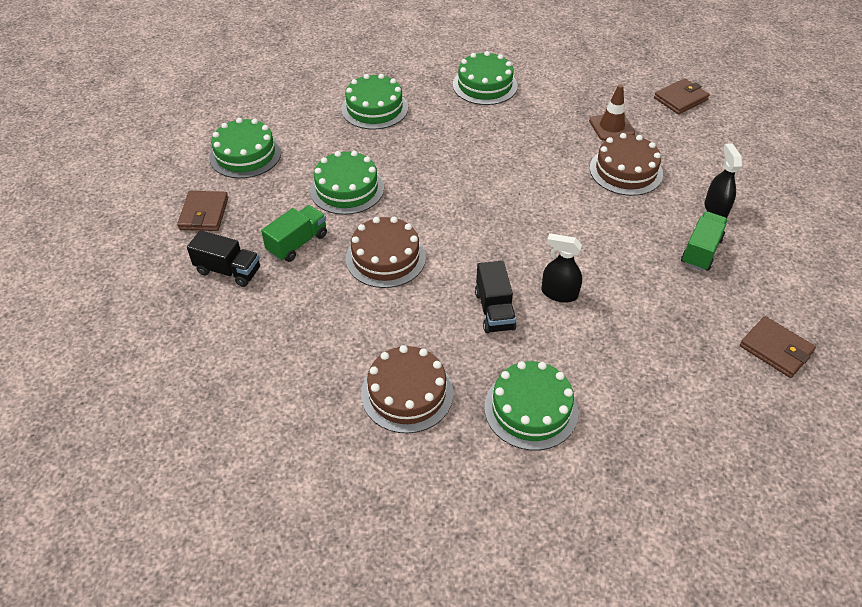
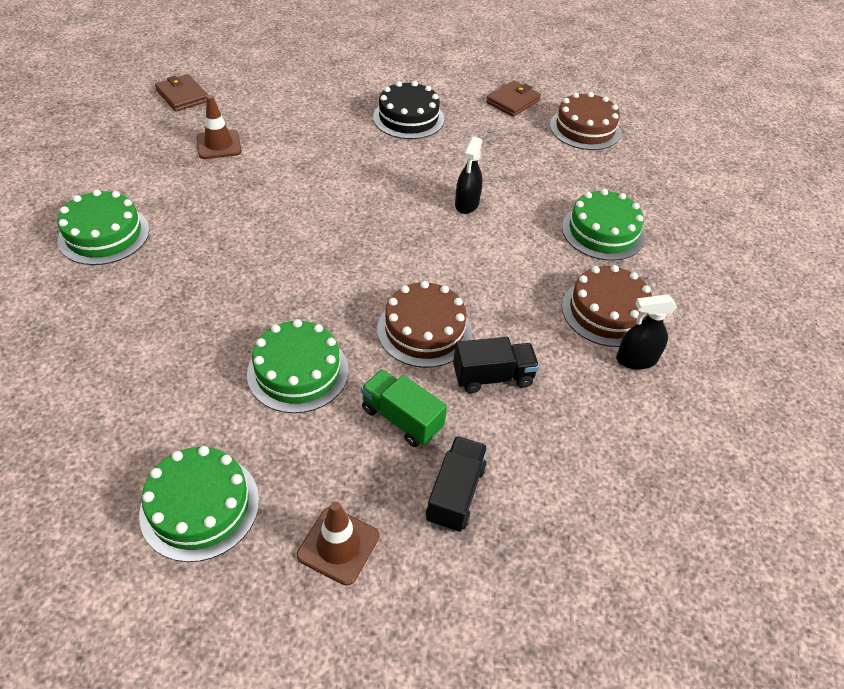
camera: 95 degrees left, 0 degrees up
brown wallet [177,191,228,231] -> brown traffic cone [297,501,379,586]
green cake [341,74,408,129] -> none
black truck [475,261,517,333] -> black truck moved to [453,337,539,393]
brown cake [590,133,663,196] -> brown cake moved to [550,92,621,150]
green truck [681,211,728,271] -> black cake [373,81,444,139]
black spray bottle [705,143,742,218] -> black spray bottle moved to [616,294,677,369]

